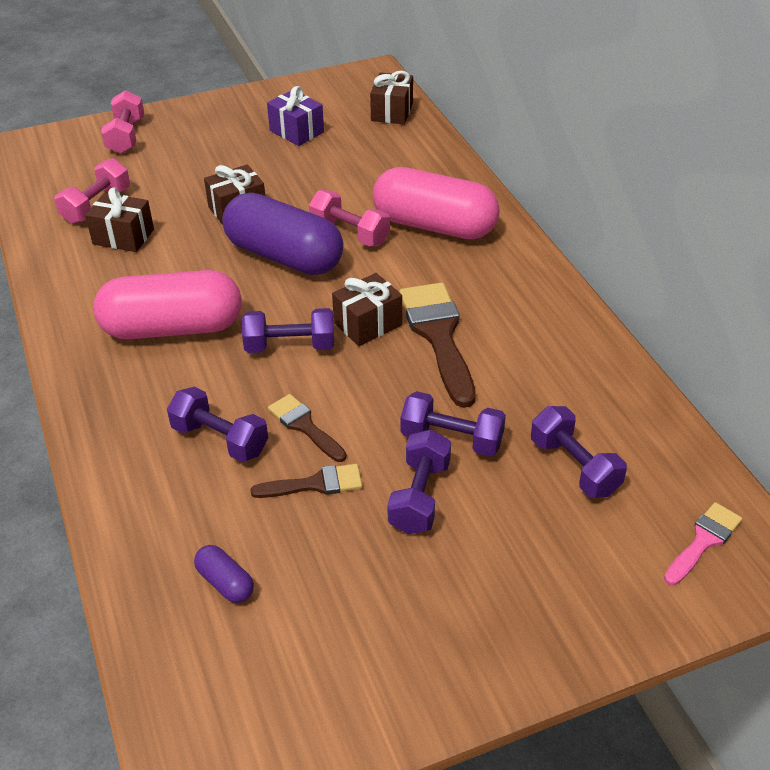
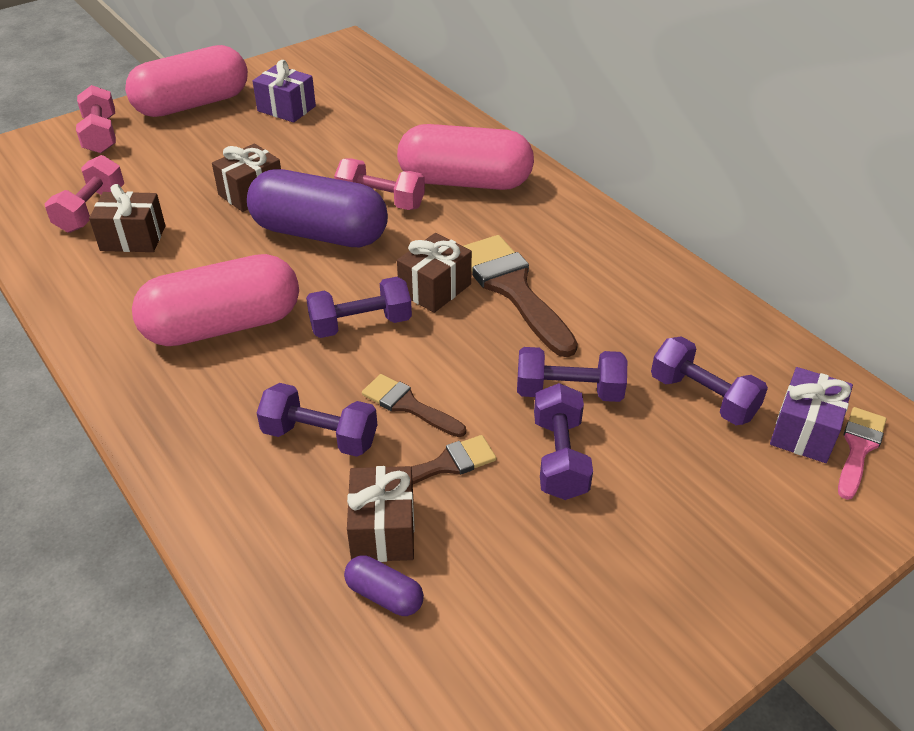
camera: 15 degrees left, 0 degrees up
brown gift [370,71,413,124] -> brown gift moved to [347,466,415,562]
none -> pink capsule [125,45,248,117]
none -> purple gift [770,367,853,463]

